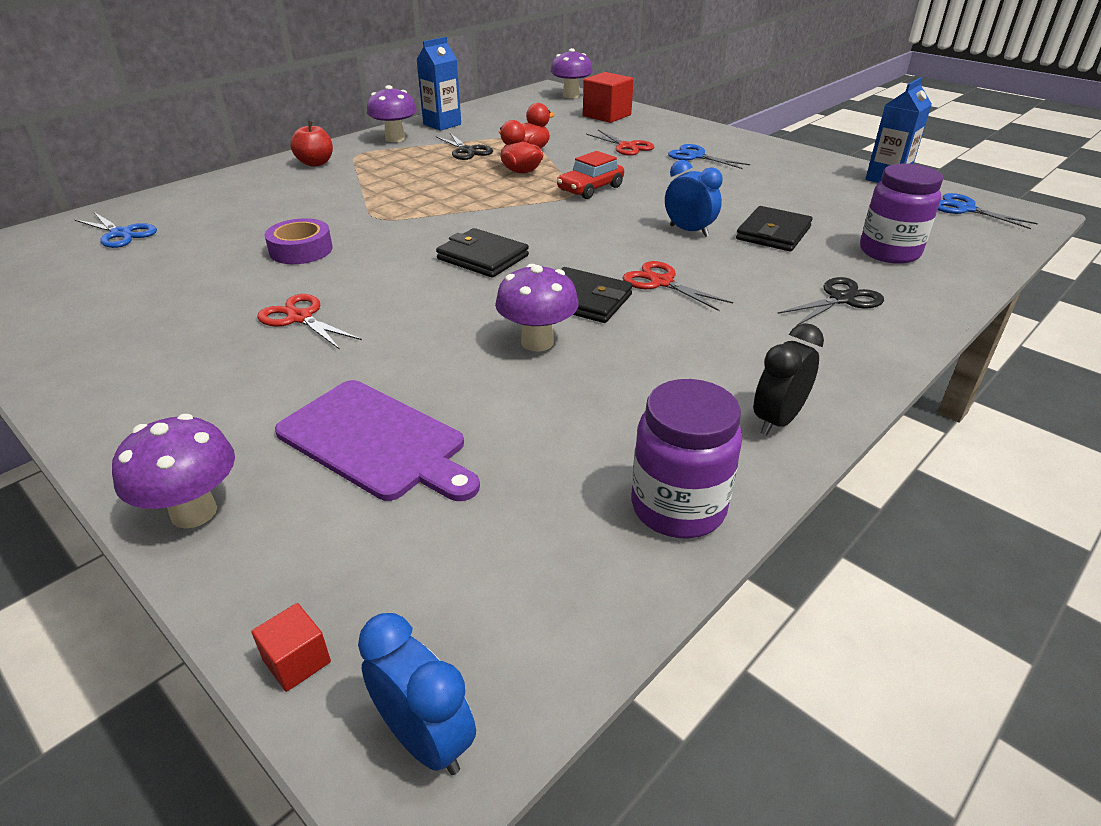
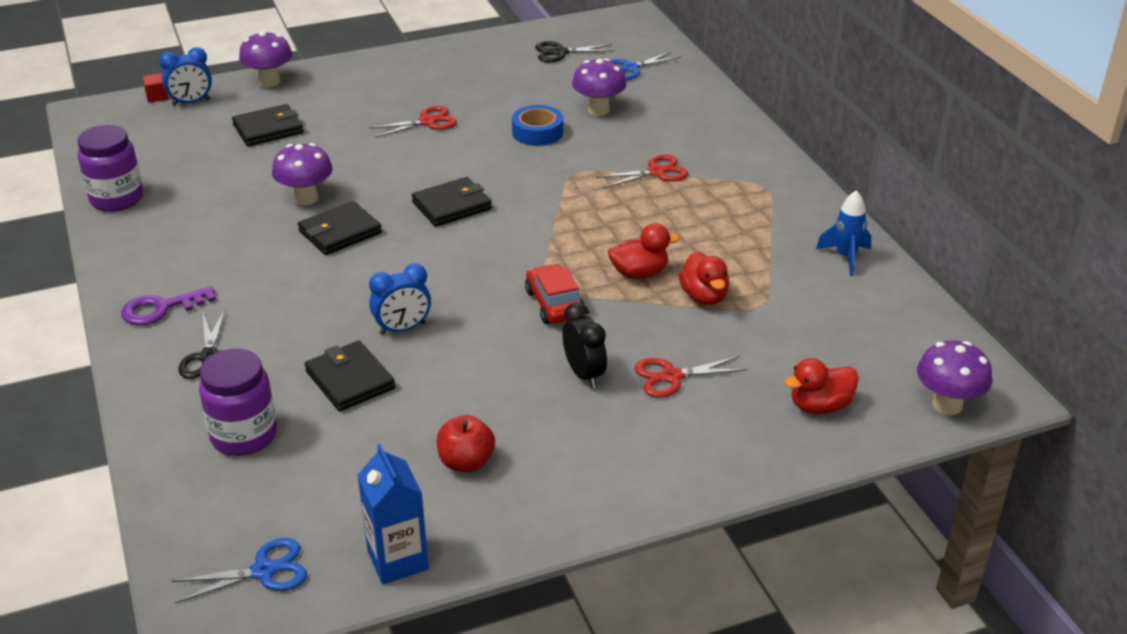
camera: 115 degrees right, 0 degrees up
purple tape [265,218,333,264] -> blue tape [512,105,563,146]
purple cutting board [275,380,480,501] -> black wallet [232,104,304,146]
red apple [290,121,333,167] -> red apple moved to [437,415,495,472]
blue clock [358,613,476,775] -> blue clock moved to [159,47,212,106]
purple mushroom [367,85,417,142] -> purple mushroom moved to [572,58,626,116]
blue carton [416,37,461,131] -> blue rocket [816,190,871,276]
black scissors [436,133,493,160] -> black scissors moved to [535,41,615,62]
red cube [583,72,634,123] -> red duck [784,358,859,414]
red scissors [623,261,733,311] -> red scissors moved to [596,155,688,188]
blue scissors [668,144,750,169] -> none
black clock [754,323,824,436] -> black clock moved to [562,302,607,388]
none -> purple key [121,286,216,326]

